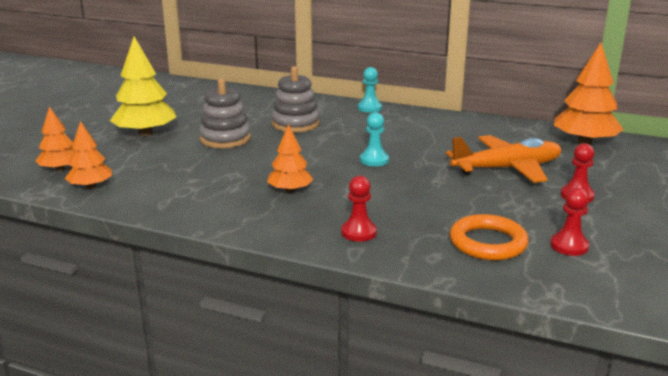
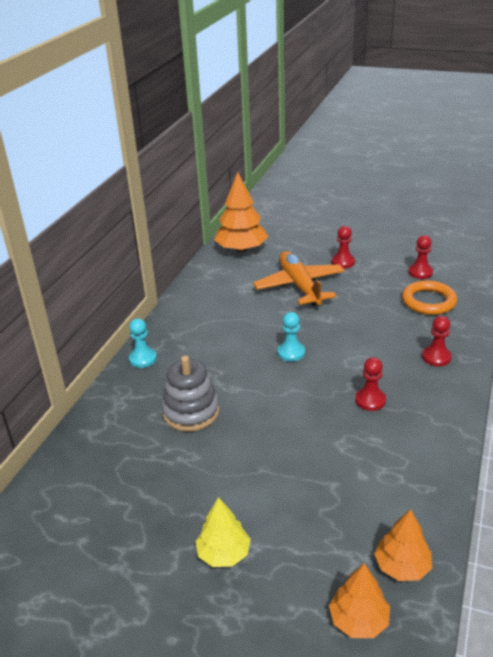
camera: 90 degrees left, 10 degrees up
yellow tree [110,36,176,137] -> yellow tree [196,497,251,567], size x0.60
grey stacking toy [199,79,251,148] -> none
orange tree [267,124,313,193] -> red pawn [355,357,386,411]

